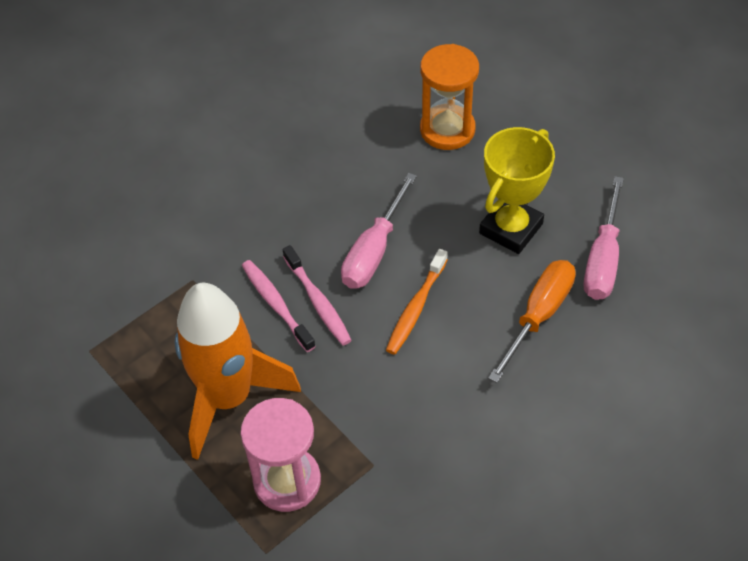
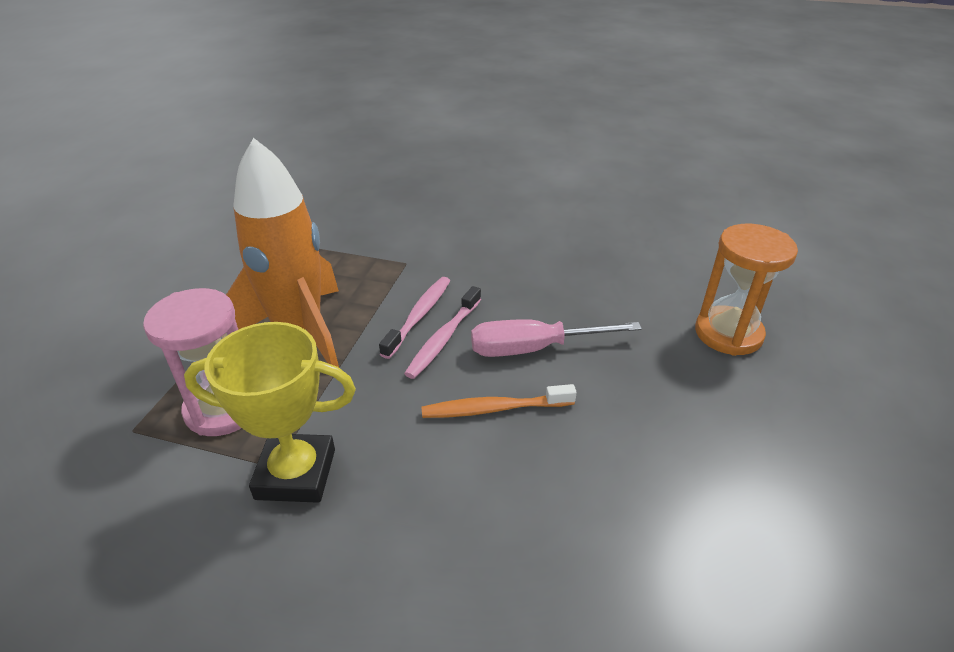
camera: 55 degrees right, 15 degrees down
yellow trophy [479,127,555,254] -> yellow trophy moved to [184,322,356,503]
orange screwdriver [488,260,576,383] -> none
pink screwdriver [584,176,624,300] -> none

